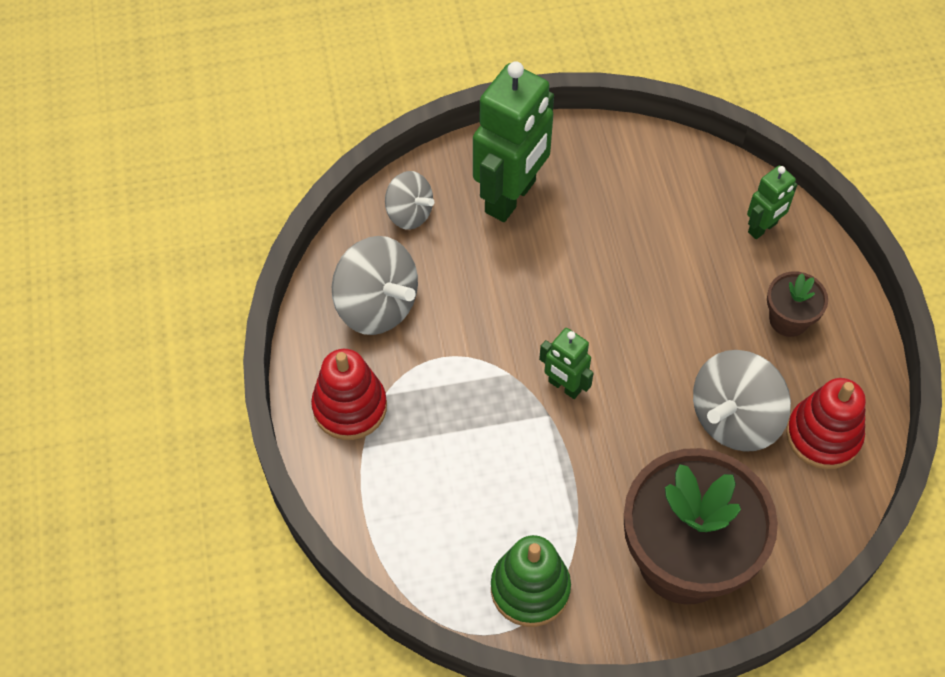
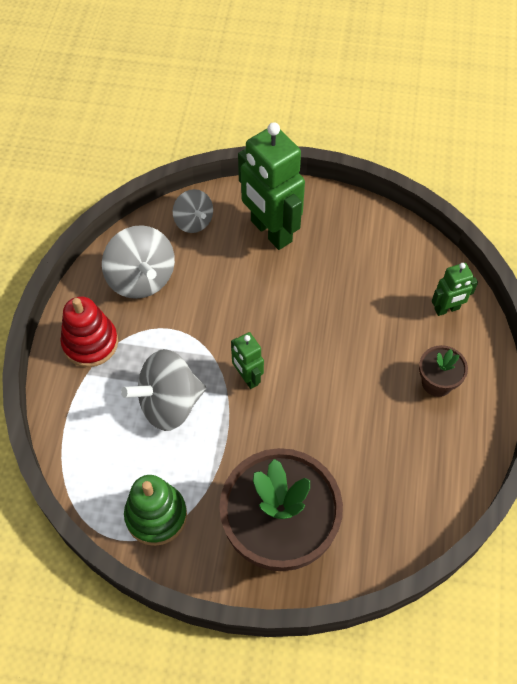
camera: 20 degrees right, 0 degrees up
green robot [473,61,554,222] -> green robot turned 90 degrees clockwise [238,122,305,250]
grey spinning top [693,350,791,452] -> grey spinning top moved to [121,349,206,431]
red stacking toy [786,378,866,470] -> none

